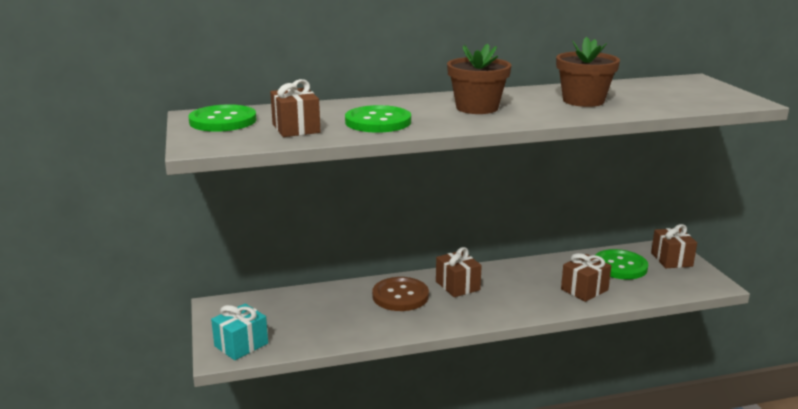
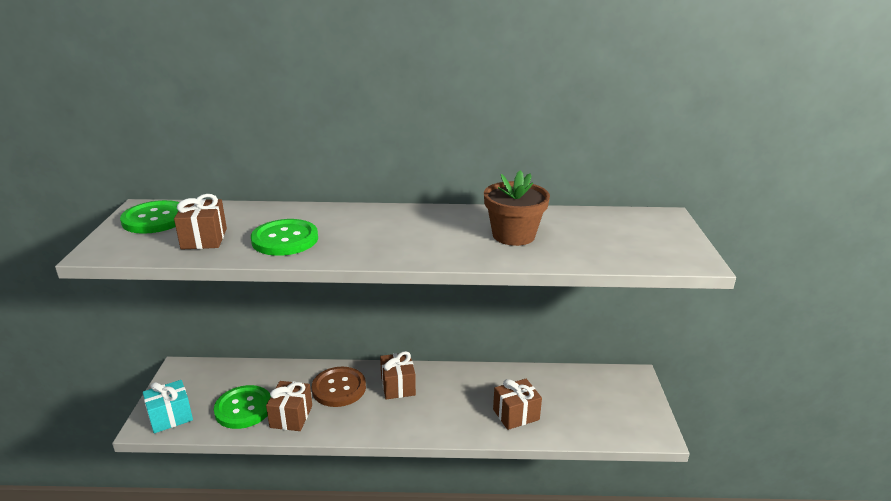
camera: 15 degrees right, 5 degrees up
brown flower pot [447,44,511,114] -> none
green button [596,249,648,279] -> green button moved to [214,385,271,429]
brown gift [651,224,697,268] -> brown gift moved to [266,381,312,431]

